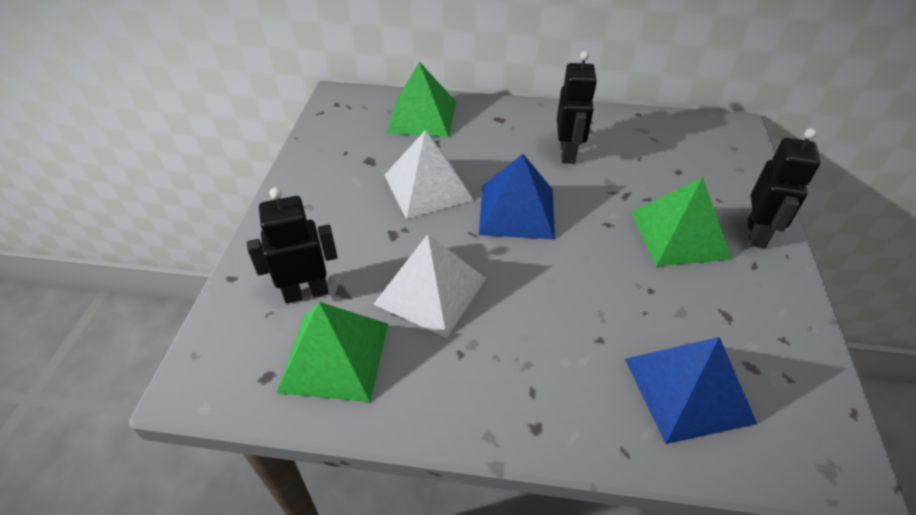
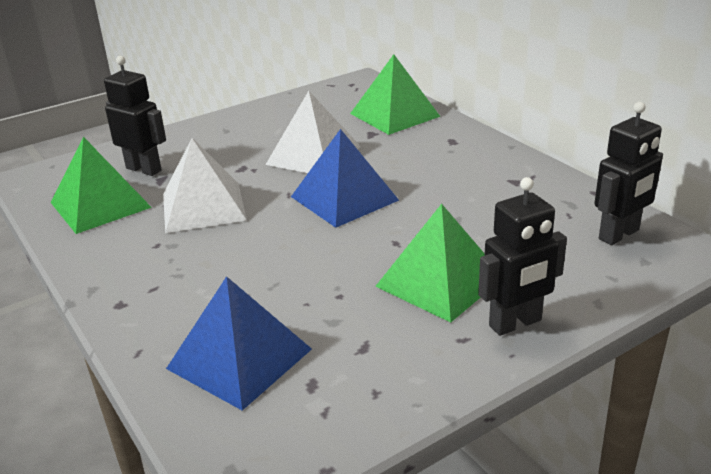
camera: 50 degrees right, 15 degrees down
black robot [557,51,597,164] -> black robot moved to [594,102,663,245]

